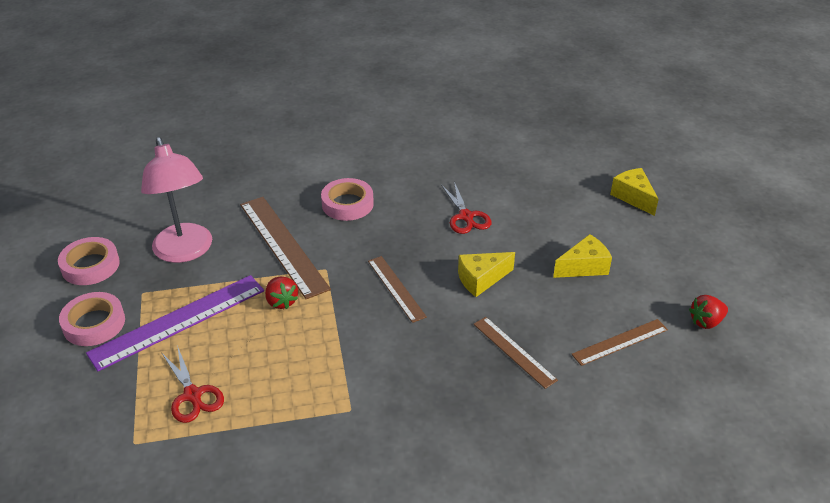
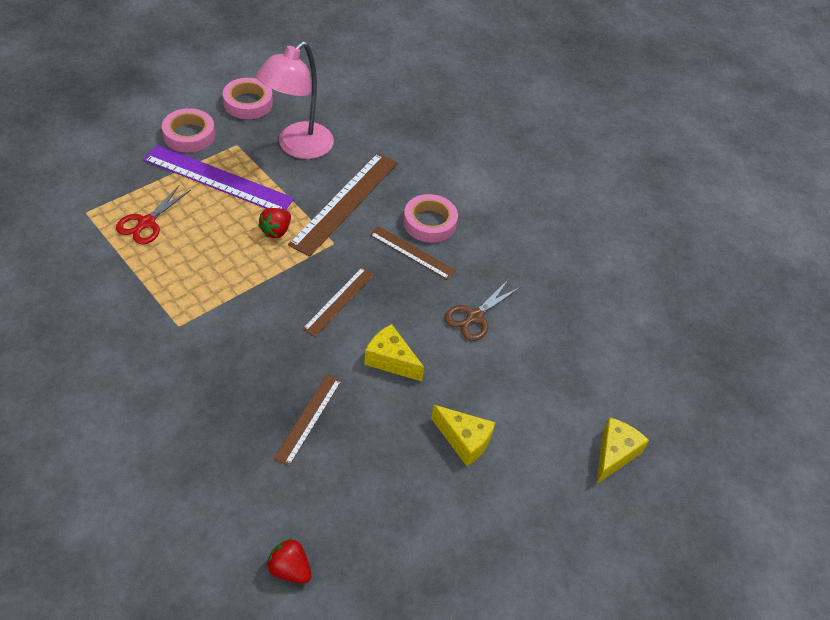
camera: 55 degrees right, 10 degrees up
red scissors [441,182,491,234] -> brown scissors [445,279,520,341]
brown ruler [572,319,668,366] -> brown ruler moved to [370,226,456,280]
red strawberry [689,295,728,329] -> red strawberry moved to [266,538,311,584]

